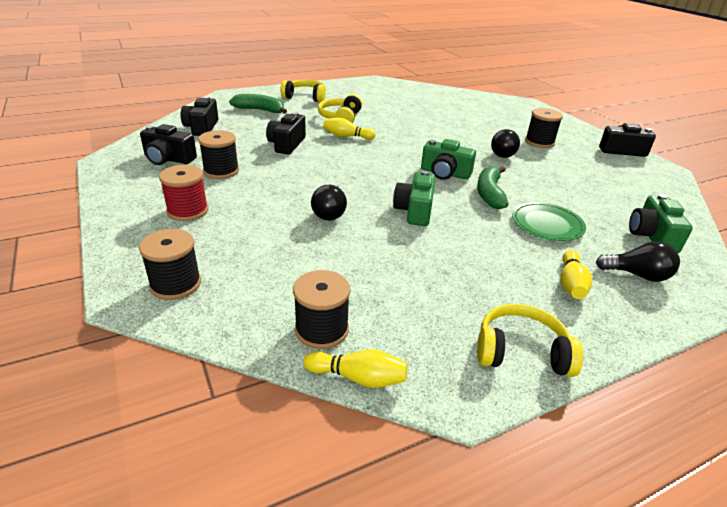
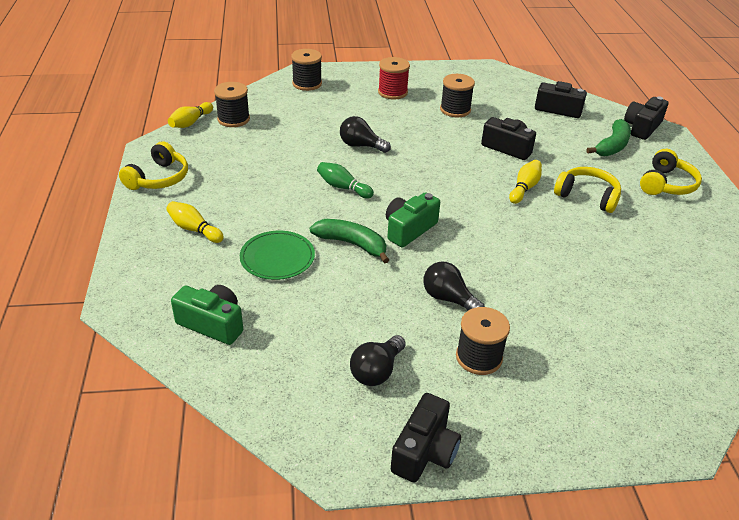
camera: 110 degrees right, 5 degrees up
black camera [140,124,197,165] -> black camera moved to [624,96,668,140]
green camera [393,170,435,226] -> green bowling pin [317,162,374,199]
black light bulb [596,241,680,282] -> black light bulb moved to [350,335,406,386]

